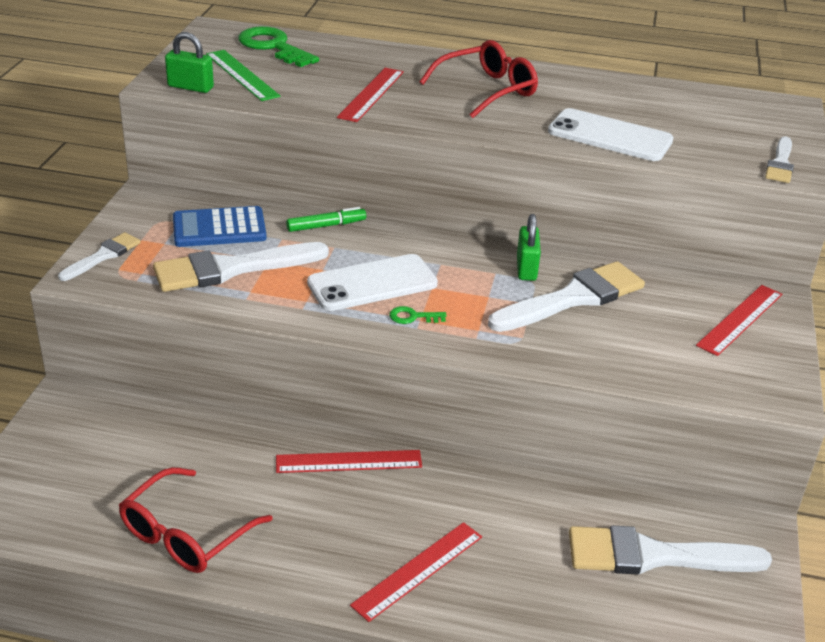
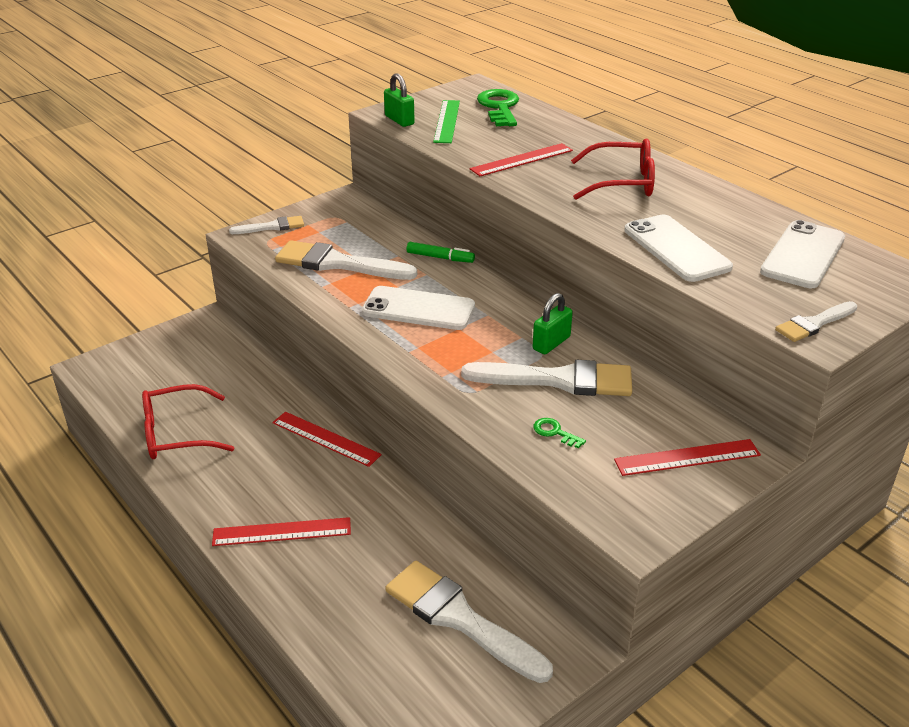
camera: 40 degrees right, 0 degrees up
blue calculator [173,206,267,247] -> none
green key [389,306,447,324] -> green key moved to [533,418,586,449]
none -> white phone [760,220,845,288]

